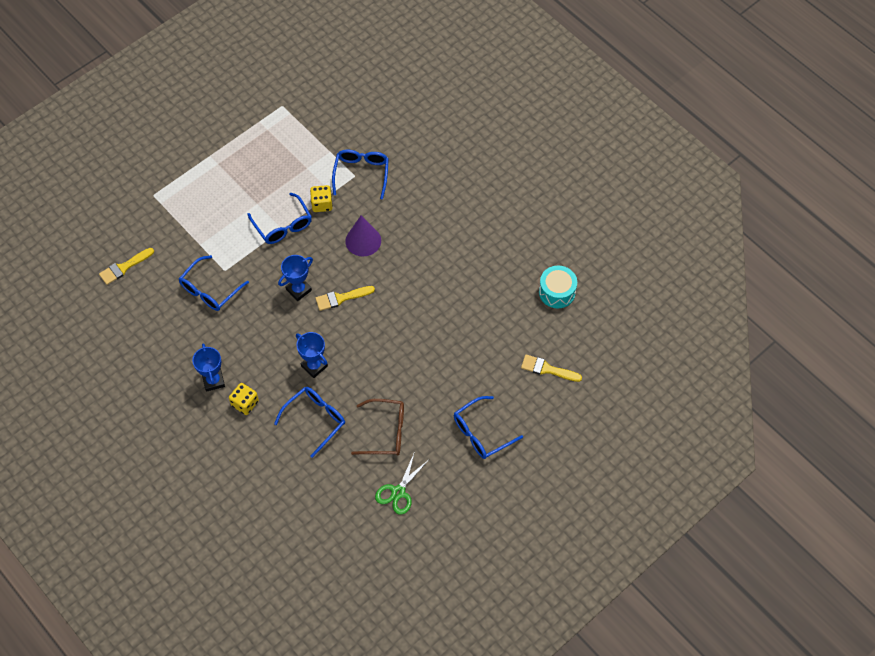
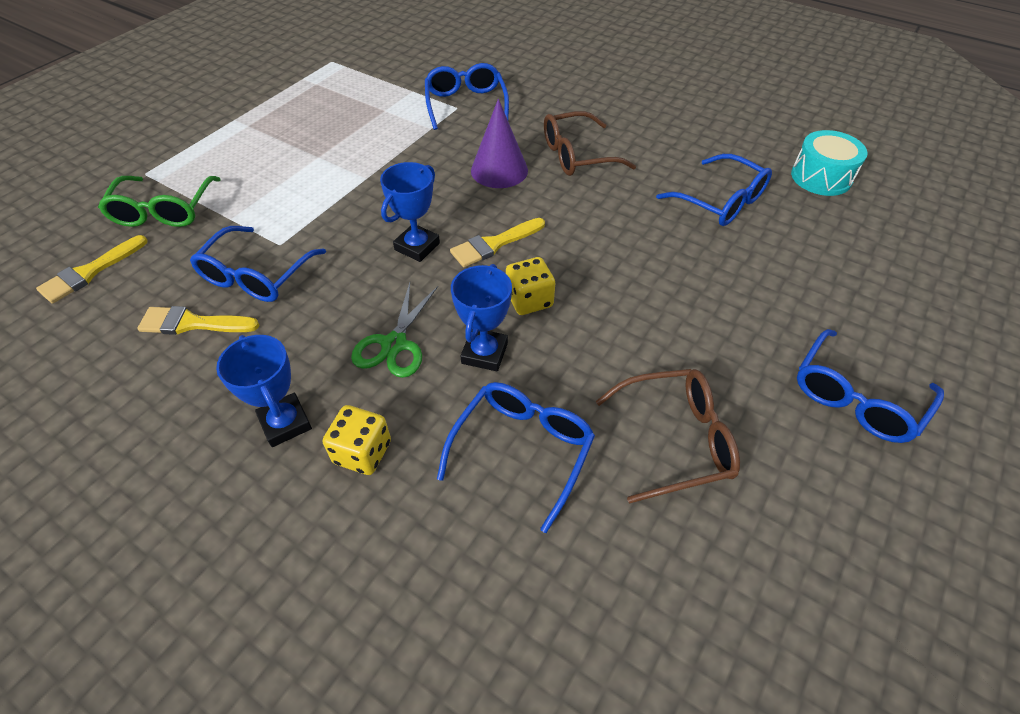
camera: 15 degrees left, 10 degrees down
blue glasses [247,193,312,244] -> blue glasses moved to [656,154,772,226]
blue trophy [296,332,328,378] -> blue trophy turned 75 degrees clockwise [451,264,512,371]
yellow dice [310,185,333,212] -> yellow dice moved to [506,257,555,315]
green scissors [375,454,428,515] -> green scissors moved to [351,283,438,378]
yellow brush [521,355,582,382] -> yellow brush moved to [137,306,259,335]
none -> green glasses [98,176,221,227]
none -> brown glasses [544,111,636,176]

